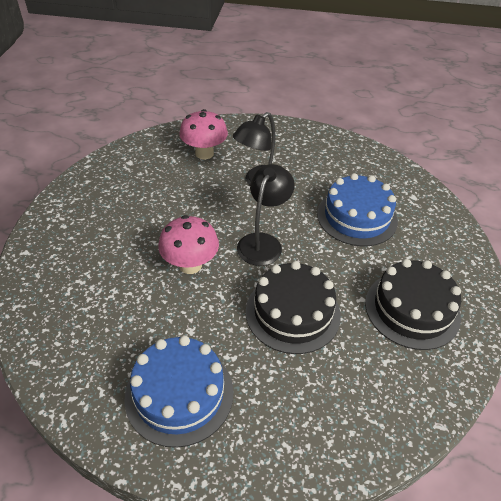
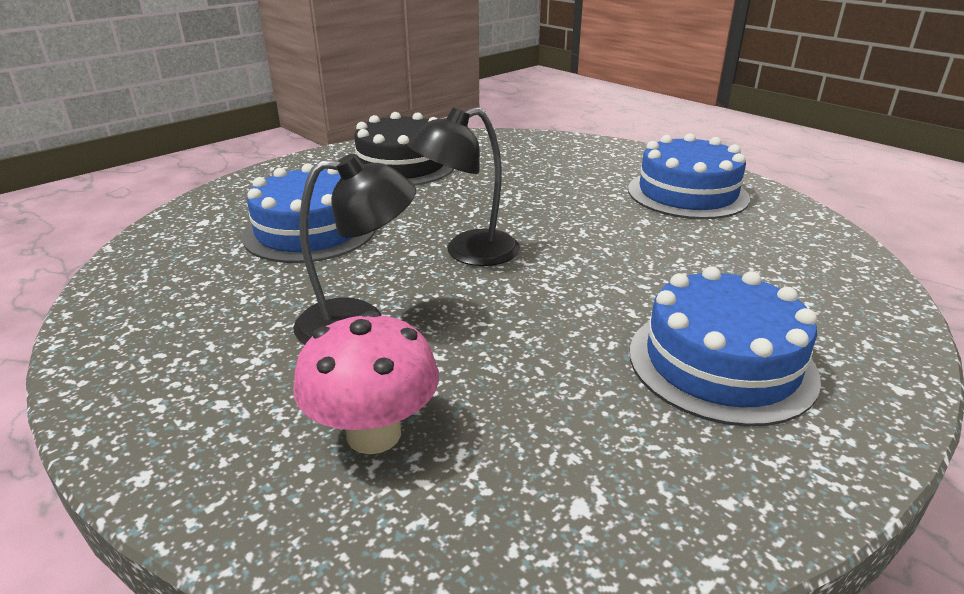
camera: 140 degrees left, 15 degrees down
pink mushroom [158,215,219,274] -> none
black cake [246,261,341,354] -> none
none -> blue cake [629,266,821,427]

